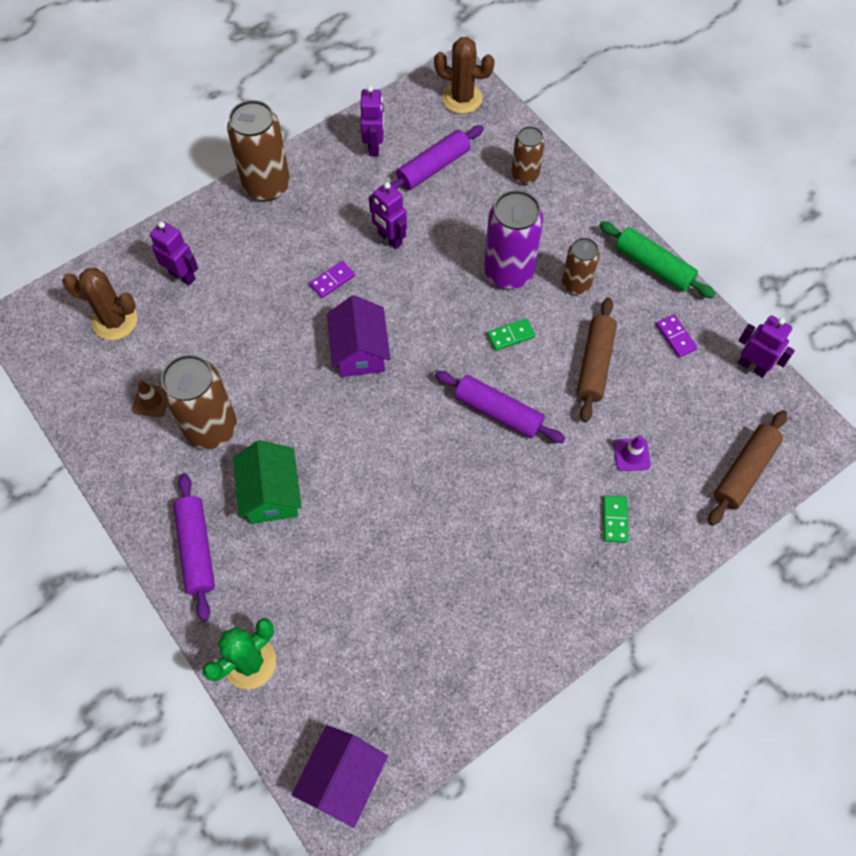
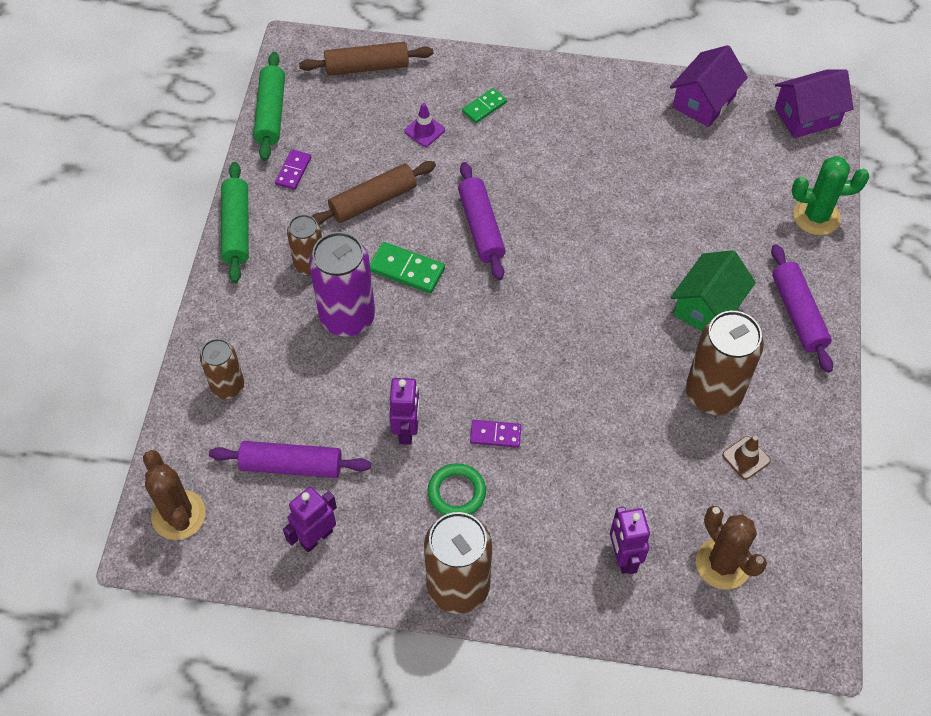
camera: 135 degrees left, 5 degrees down
purple rolling pin [173,473,215,621] -> purple rolling pin turned 45 degrees counterclockwise [771,244,833,373]
purple house [327,295,390,377] -> purple house moved to [670,45,748,127]
green domino [487,318,535,351] -> green domino [370,242,445,293], size x1.51
purple robot [738,315,795,378] -> green rolling pin [254,52,285,161]
none -> green ring [428,463,486,515]

